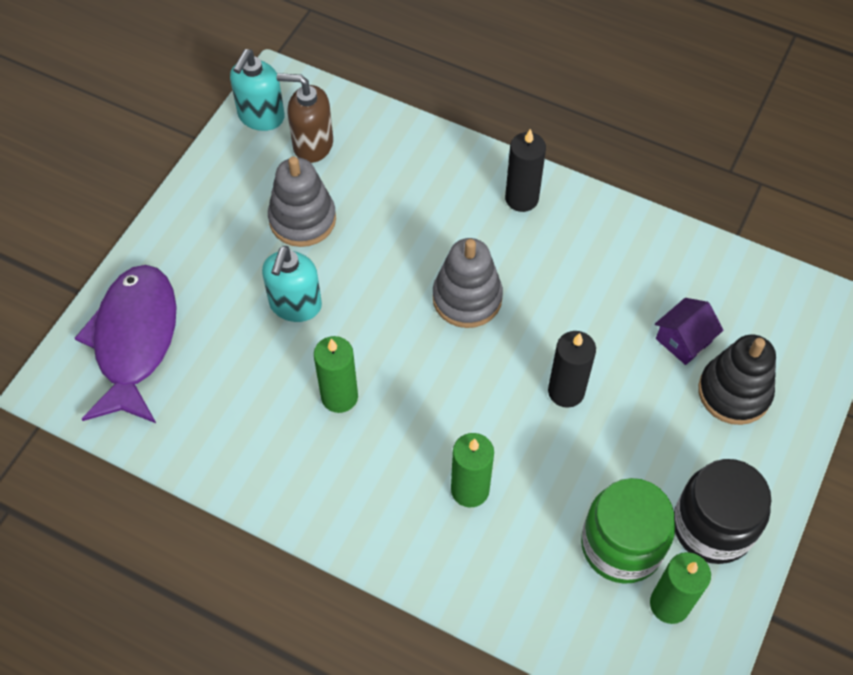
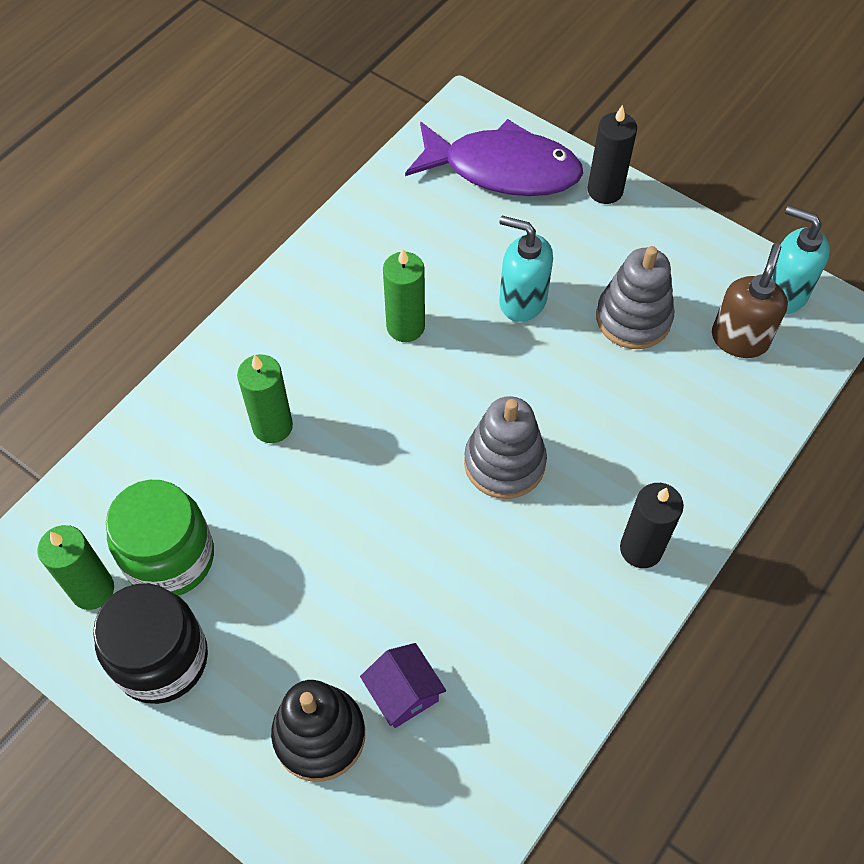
camera: 100 degrees right, 0 degrees up
black candle [548,331,596,408] -> black candle moved to [588,105,637,204]

